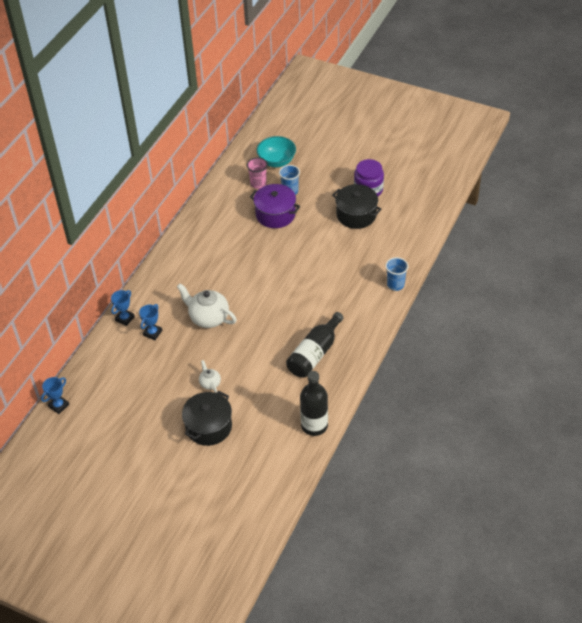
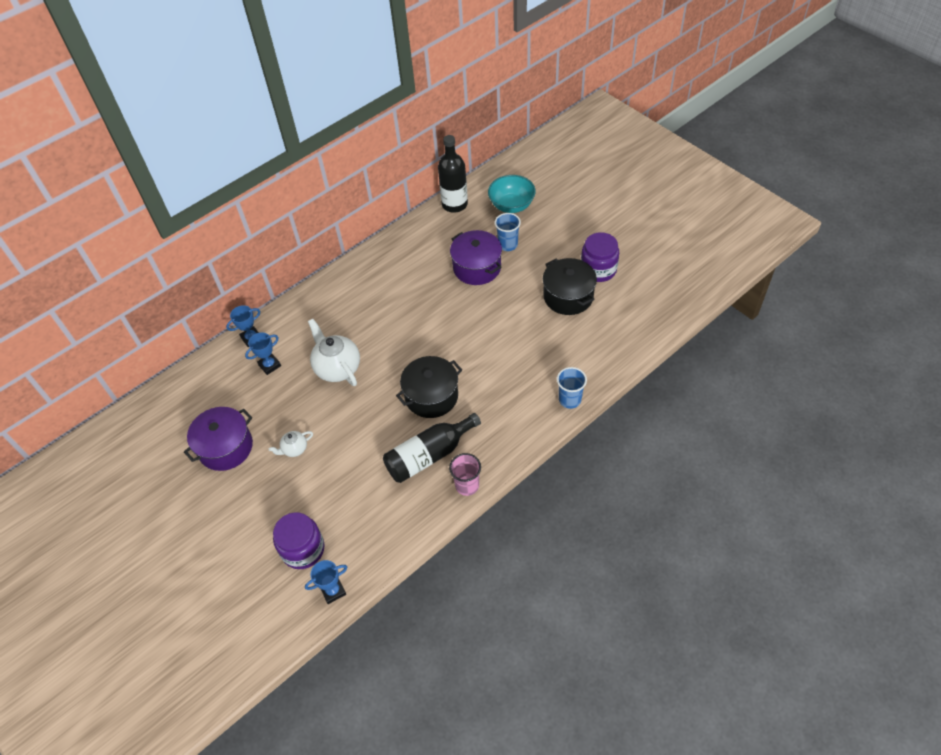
camera: 25 degrees right, 5 degrees up
blue trophy [41,377,69,414] -> blue trophy moved to [305,560,347,604]
black pot [182,391,232,446] -> black pot moved to [396,356,462,418]
white teapot [199,360,221,393] -> white teapot turned 120 degrees counterclockwise [269,431,313,457]
pink cup [247,157,268,189] -> pink cup moved to [449,453,481,496]
black bottle [300,371,328,436] -> black bottle moved to [438,135,468,213]
none -> purple pot [184,407,253,471]
none -> purple jar [273,512,325,569]

